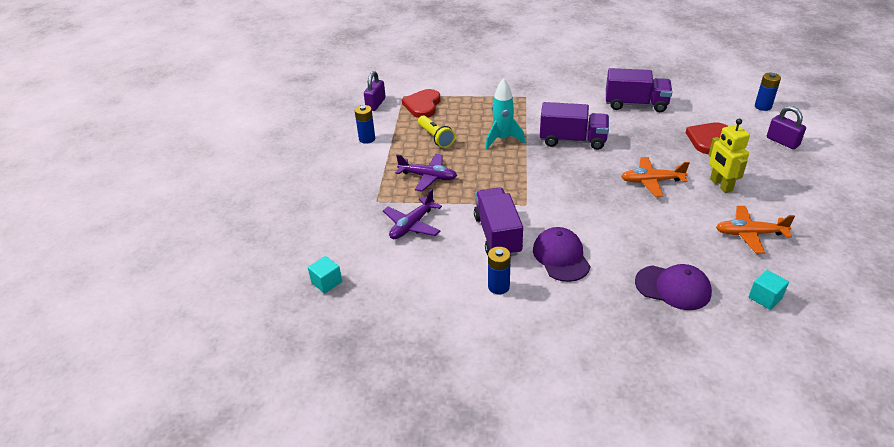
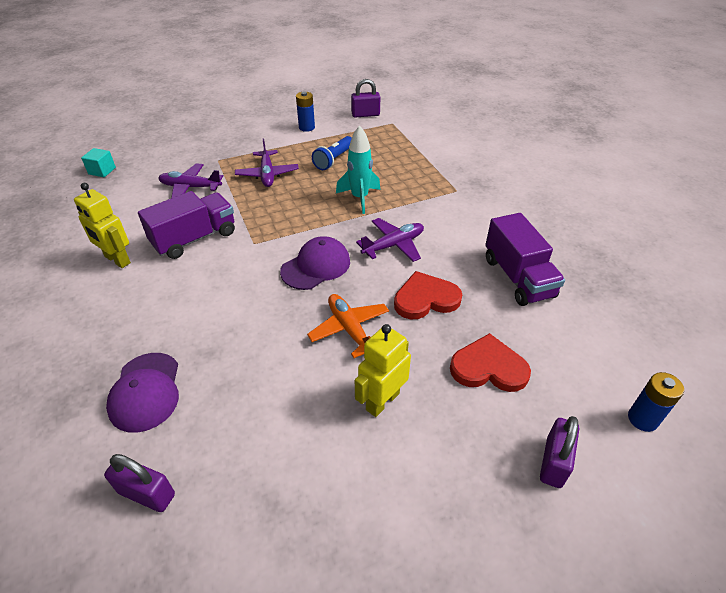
camera: 60 degrees right, 5 degrees up
red heart [402,89,440,118] -> red heart moved to [394,271,462,319]
yellow flashlight [418,116,455,148] -> blue flashlight [312,136,352,170]
blue battery [488,247,511,294] -> yellow robot [74,183,131,268]
purple cap [533,227,591,282] -> purple cap moved to [280,236,350,290]
purple truck [540,102,609,150] -> purple plane [356,218,424,262]
orange plane [716,206,795,253] -> none
turquoise cube [749,270,789,310] -> purple padlock [104,454,175,512]

